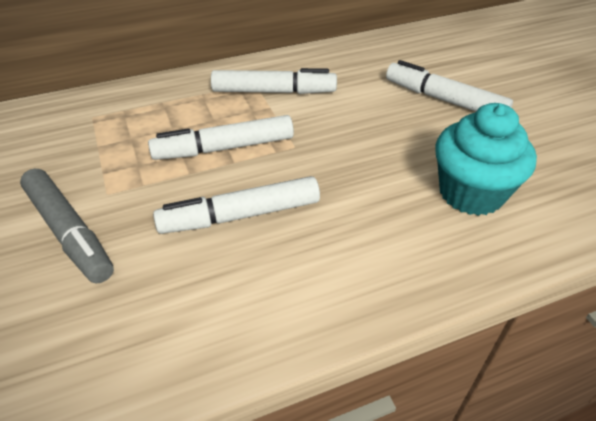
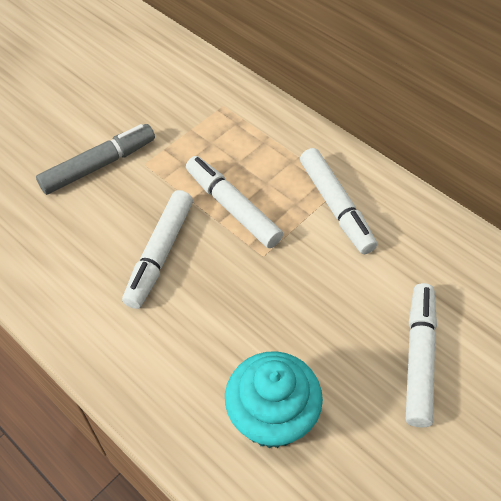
camera: 65 degrees right, 10 degrees up
grey marker [20,169,114,283] -> grey marker turned 150 degrees counterclockwise [36,124,155,195]
white marker [153,176,320,234] -> white marker turned 120 degrees counterclockwise [122,190,193,309]

